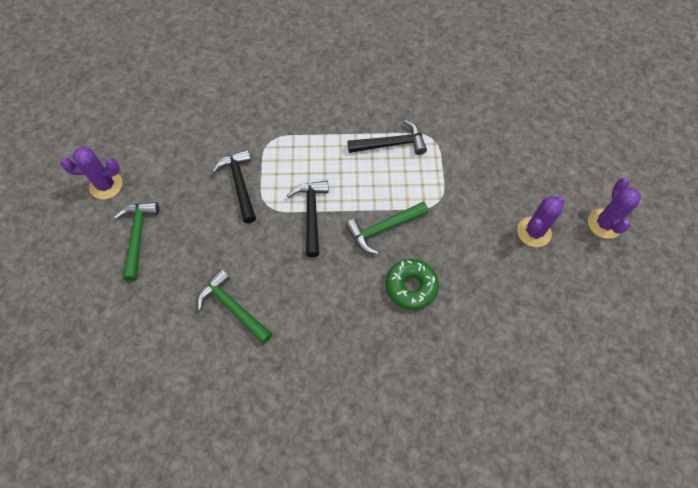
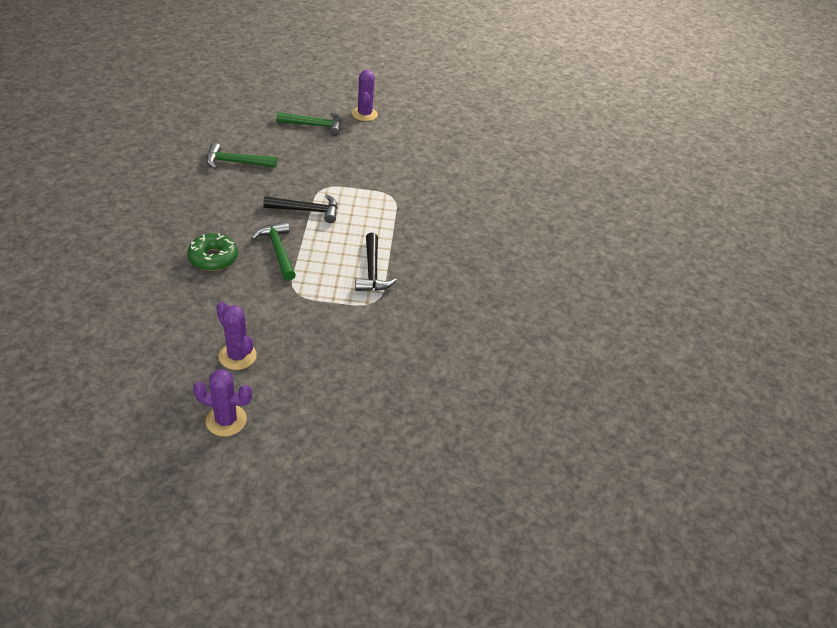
camera: 90 degrees right, 20 degrees down
green hammer [197,269,273,344] -> green hammer turned 135 degrees counterclockwise [206,143,277,169]
black hammer [212,149,256,223] -> none

